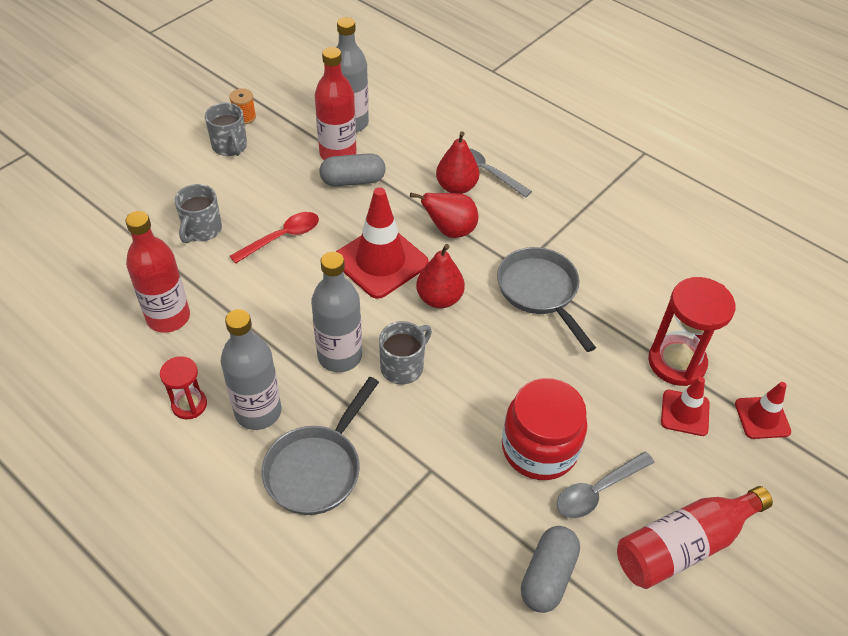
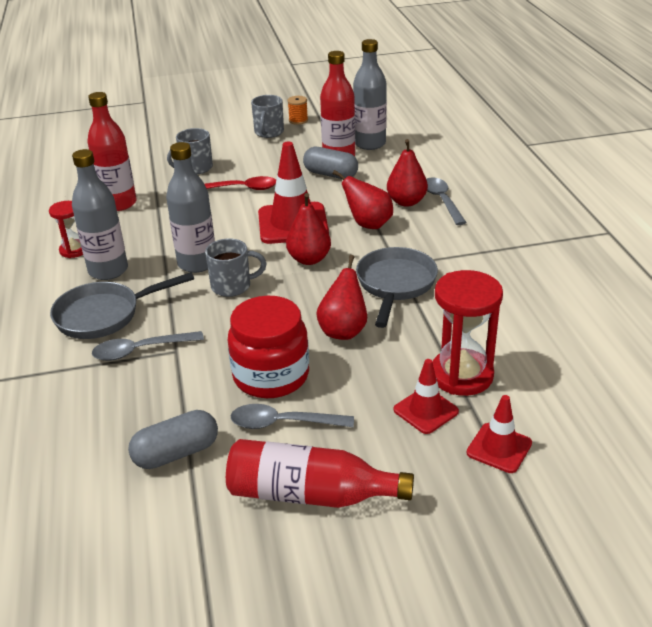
camera: 40 degrees right, 15 degrees down
none -> grey spoon [92,331,204,361]
none -> red pear [316,255,367,340]

